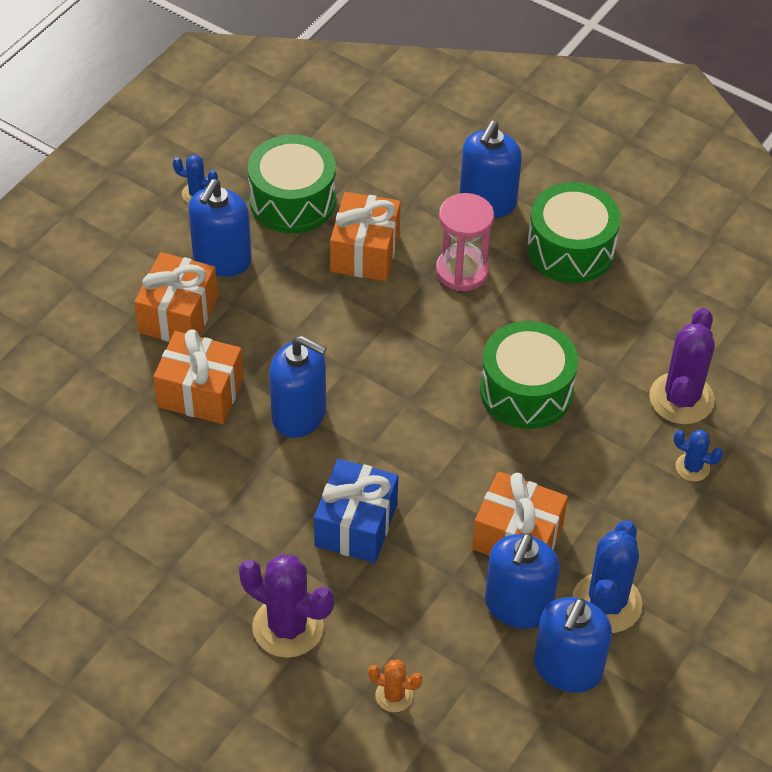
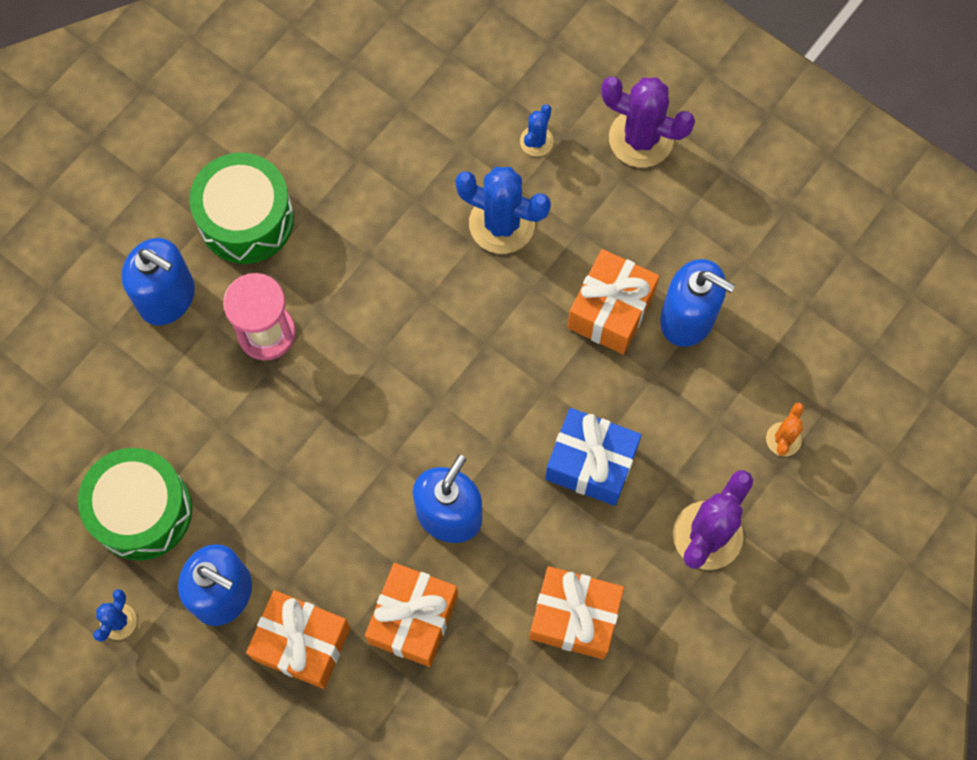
camera: 85 degrees left, 20 degrees up
orange gift [330,192,401,281] -> orange gift moved to [529,566,624,659]
green drum [480,321,578,429] -> none
blue soap dispenser [534,597,612,693] -> none
blue cactus [572,520,642,633] -> blue cactus moved to [455,167,551,254]
purple cactus [649,308,715,424] -> purple cactus moved to [601,77,695,167]

